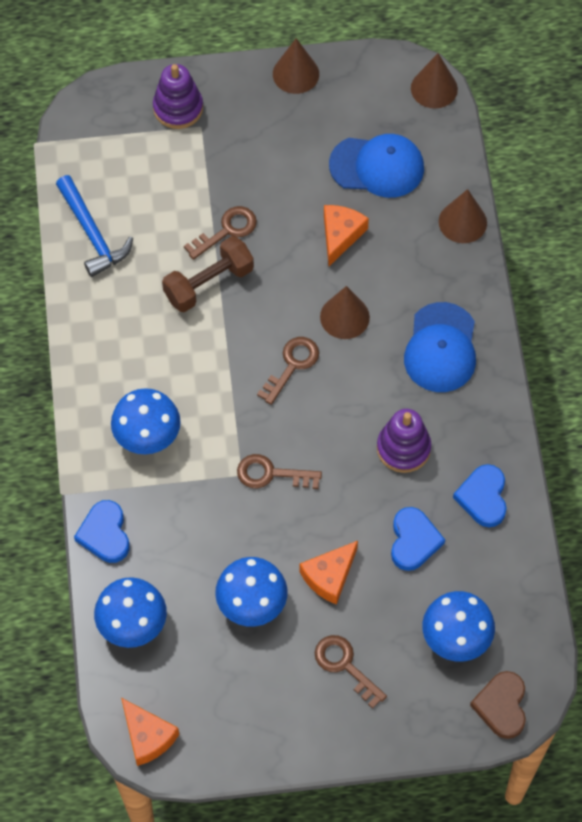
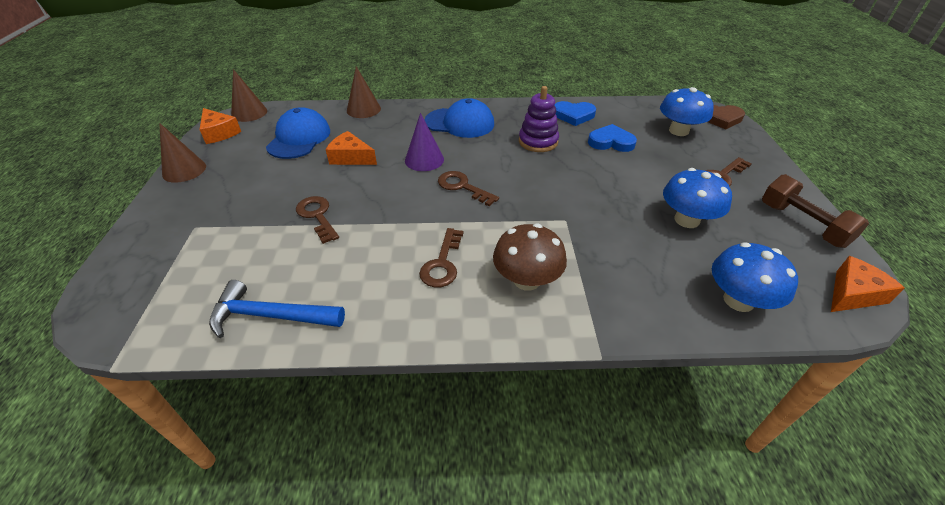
camera: 85 degrees left, 20 degrees down
blue hammer [56,175,133,277] -> blue hammer turned 150 degrees counterclockwise [209,280,345,338]
blue heart [74,500,130,563] -> none
blue mushroom [111,388,181,454] -> brown mushroom [493,224,567,291]
purple stacking toy [153,64,203,129] -> none
brown dumbbell [162,236,254,312] -> brown dumbbell moved to [762,174,869,248]
brown key [237,454,322,489] -> brown key moved to [419,228,463,287]
orange cheese [300,541,358,605] -> orange cheese moved to [199,108,241,144]
brown cone [320,286,370,339] -> purple cone [405,113,444,171]

